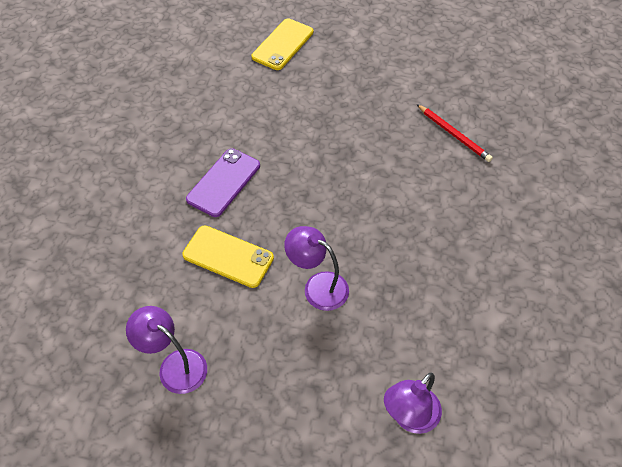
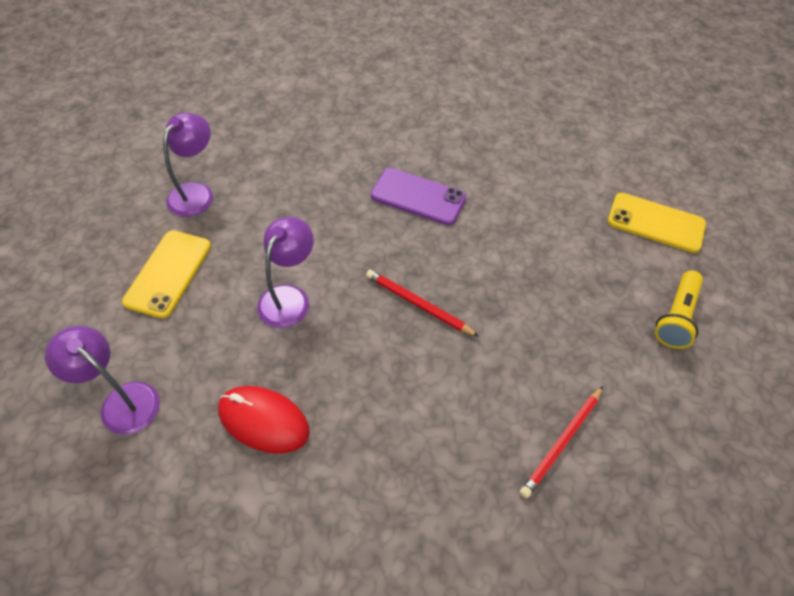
camera: 80 degrees right, 0 degrees up
yellow phone [182,225,274,288] -> yellow phone moved to [122,230,211,318]
none -> red mouse [218,386,310,454]
none -> red pencil [366,270,479,337]
none -> yellow flashlight [655,270,703,349]

